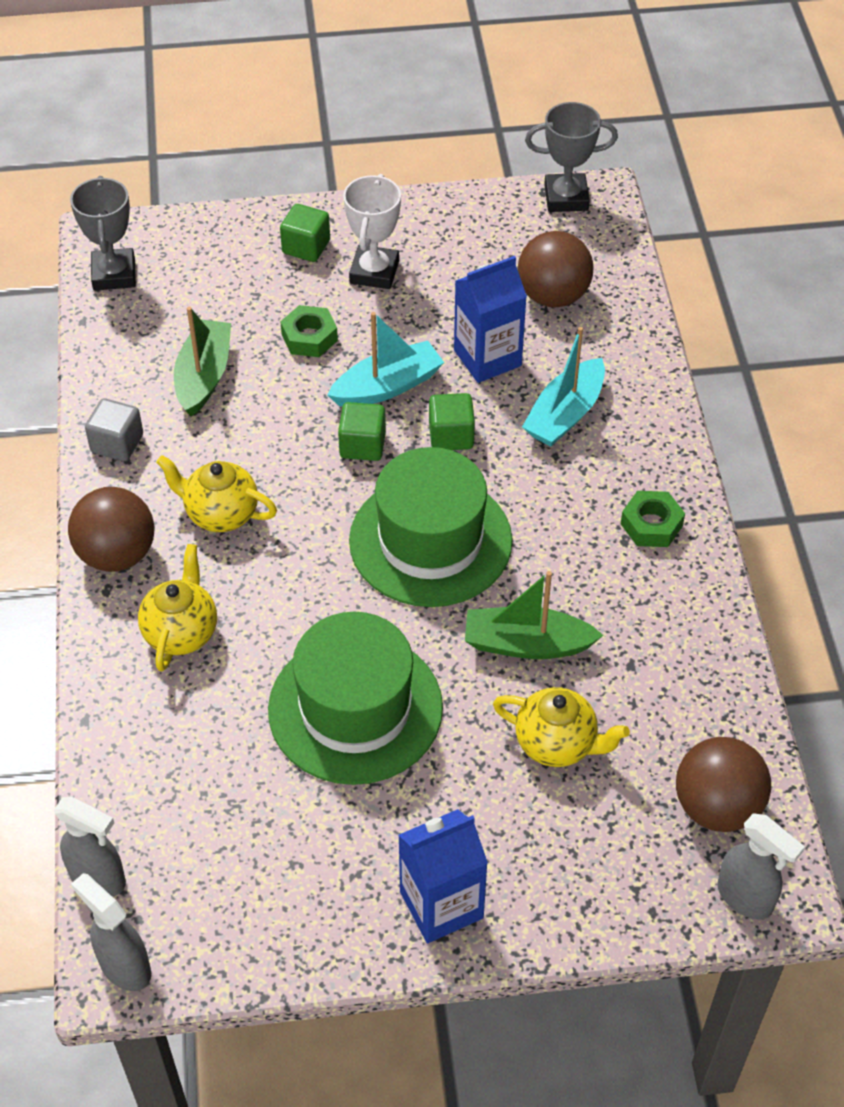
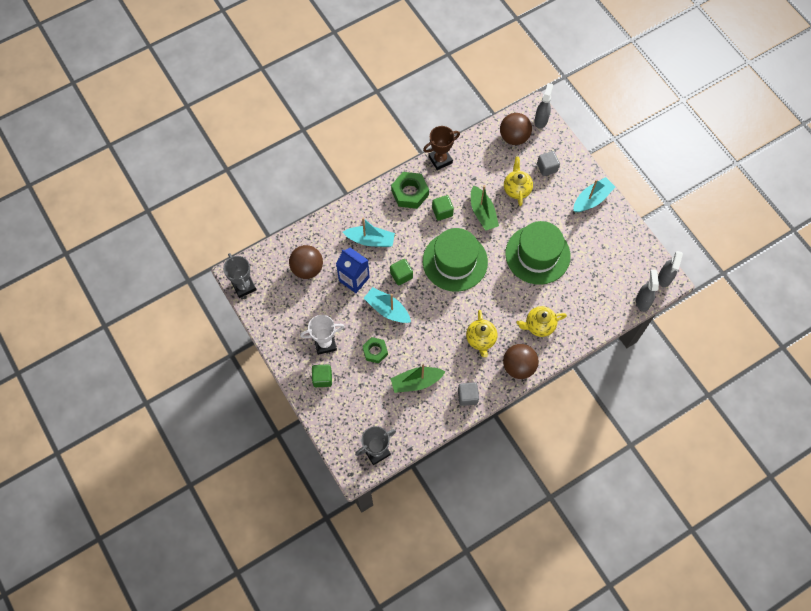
camera: 115 degrees left, 15 degrees up
green cube [338,402,386,461] -> green cube moved to [432,195,454,221]
blue carton [398,809,488,943] -> turquoise boat [573,177,615,212]
green nut [621,491,685,547] -> green nut [391,172,429,209], size x1.55
none -> brown trophy [423,126,460,170]
none -> grey cube [537,151,560,176]

